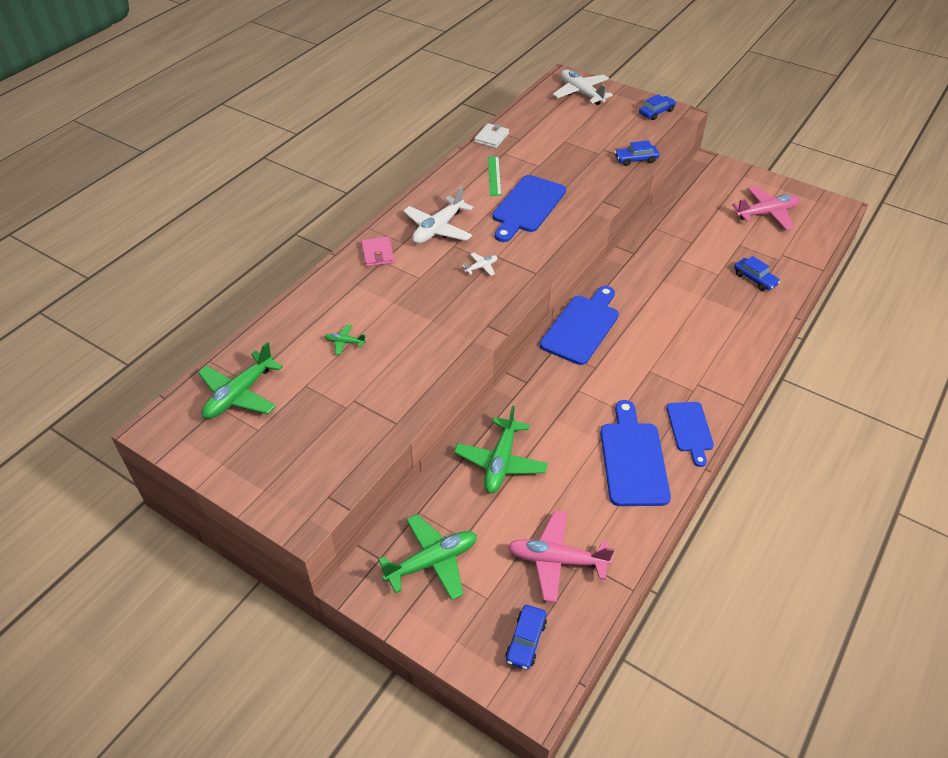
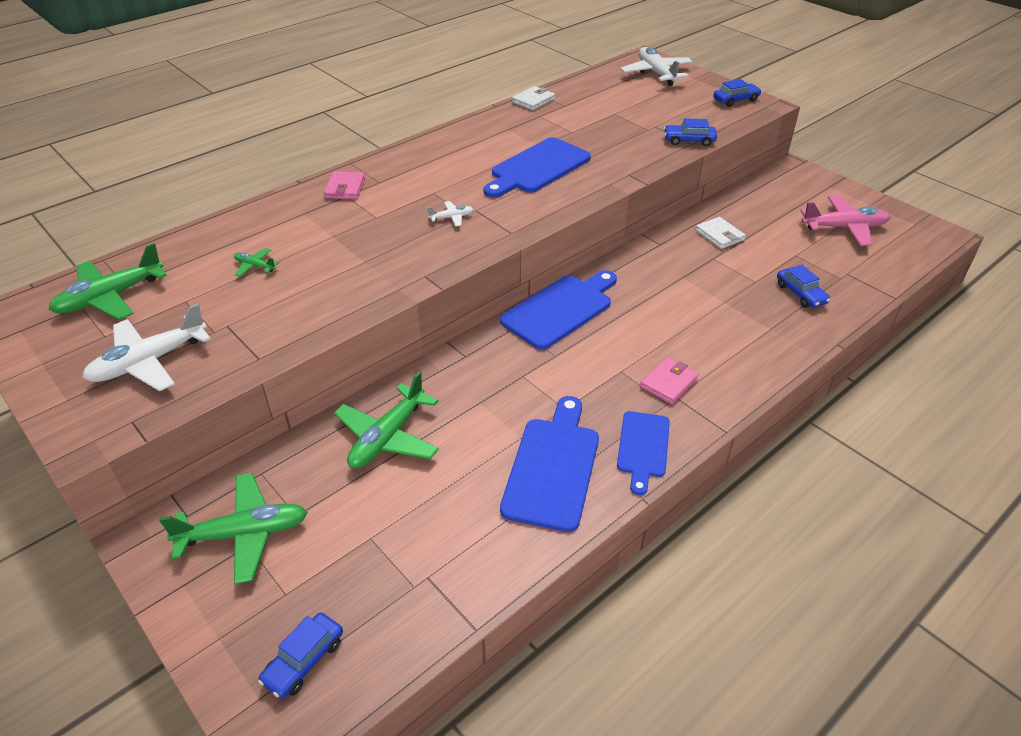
camera: 15 degrees right, 5 degrees down
white plane [403,186,473,244] -> white plane moved to [82,303,211,391]
green ruler [488,156,501,196] -> none
pink plane [507,510,614,603] -> none
none -> pink wallet [640,357,699,404]
none -> white wallet [696,217,746,249]

